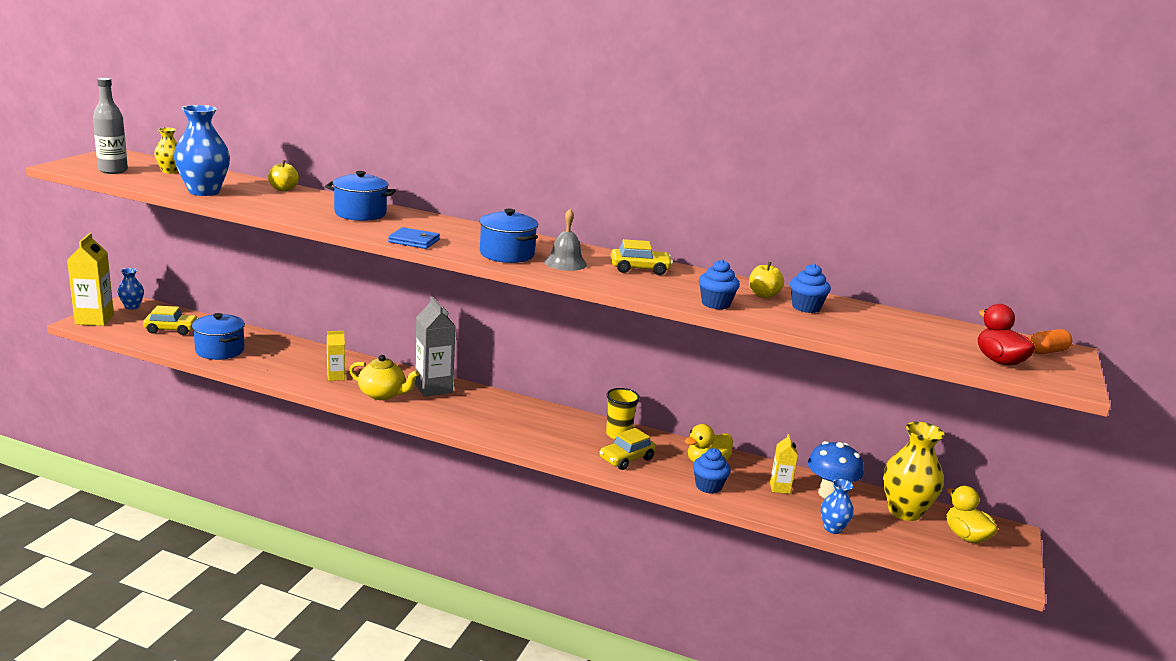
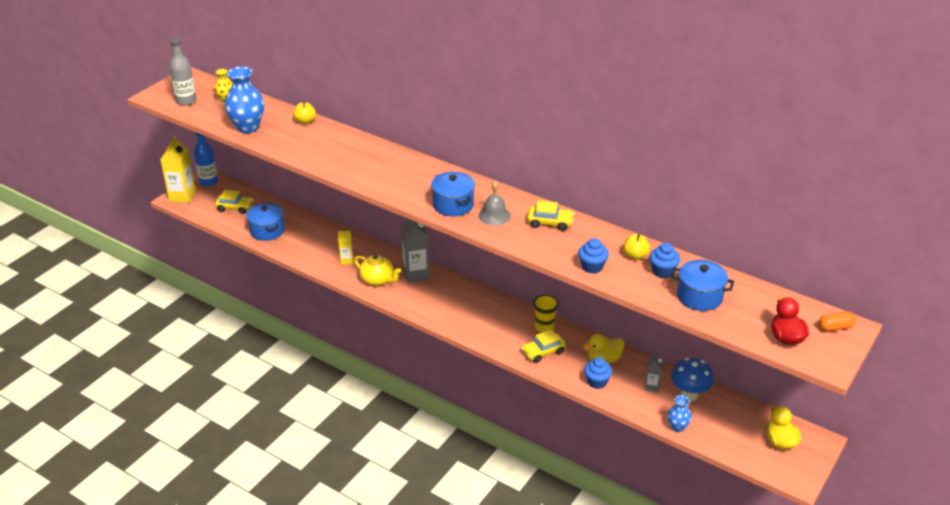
camera: 15 degrees right, 15 degrees up
blue vase [118,268,144,309] -> blue bottle [194,132,218,187]
blue pot [325,171,396,221] -> blue pot moved to [671,260,734,311]
blue wallet [388,227,440,249] -> none
yellow carton [770,434,798,494] -> grey carton [644,351,664,393]
yellow vase [883,422,944,521] -> none

